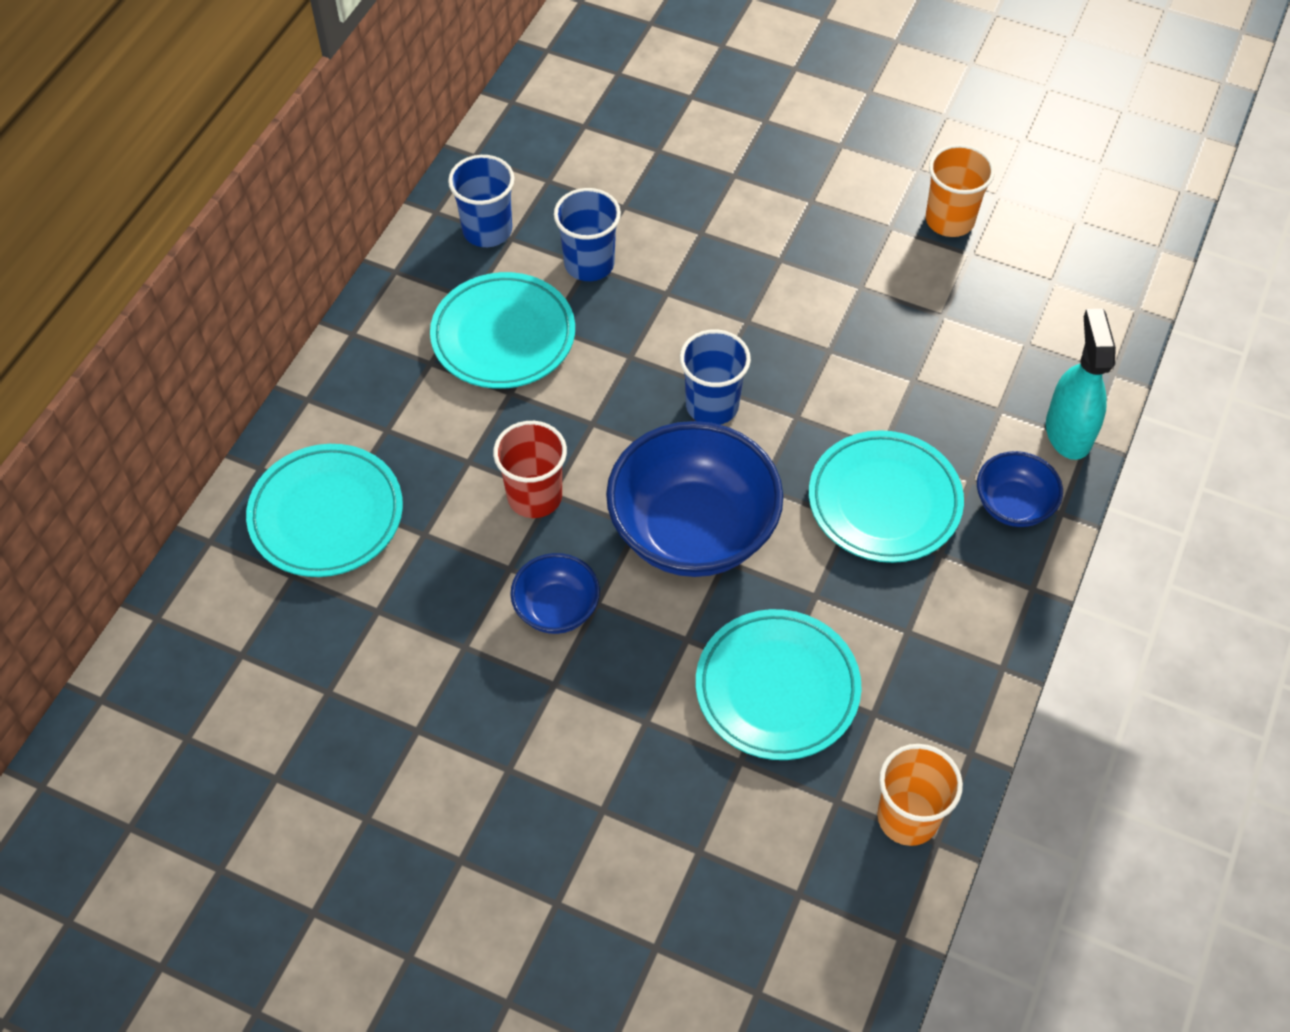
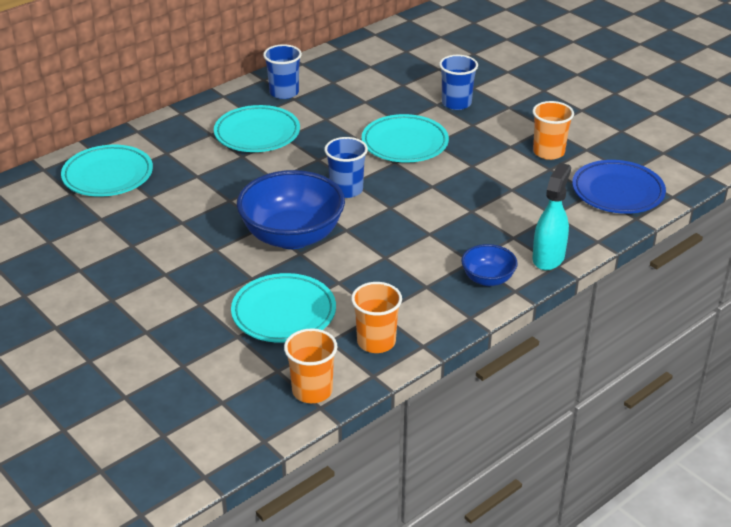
camera: 25 degrees right, 20 degrees down
red cup [493,421,567,518] -> none
blue bowl [510,553,600,634] -> none
blue cup [554,188,621,281] -> blue cup moved to [439,55,478,110]
turquoise plate [809,430,964,563] -> turquoise plate moved to [362,114,449,163]
none -> orange cup [351,282,402,353]
none -> blue plate [572,160,666,214]

